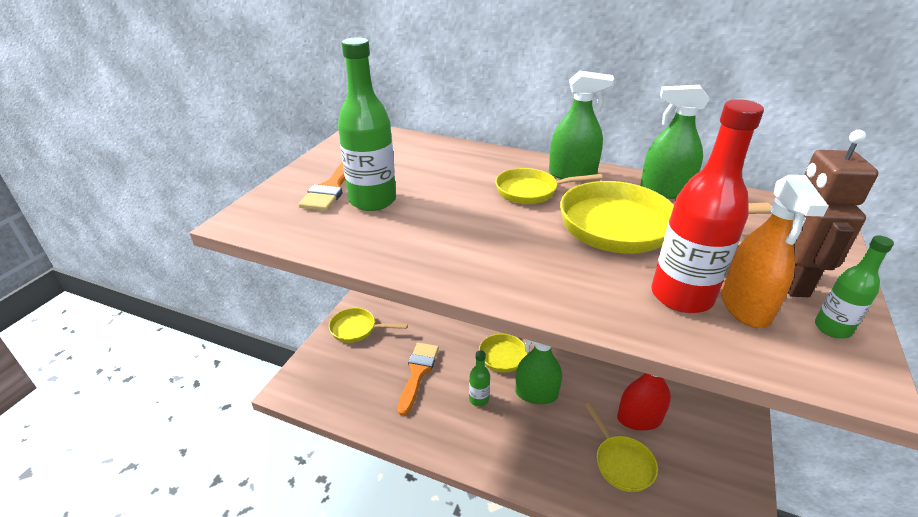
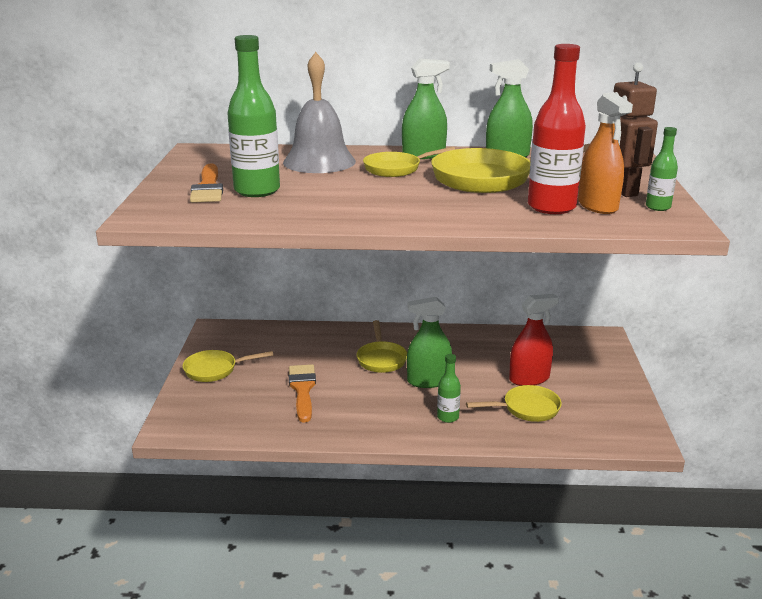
camera: 20 degrees left, 10 degrees down
green bottle [469,350,490,406] -> green bottle moved to [437,354,461,423]
yellow pan [584,402,658,492] -> yellow pan turned 60 degrees counterclockwise [466,385,562,422]
none -> grey bell [283,52,356,173]

